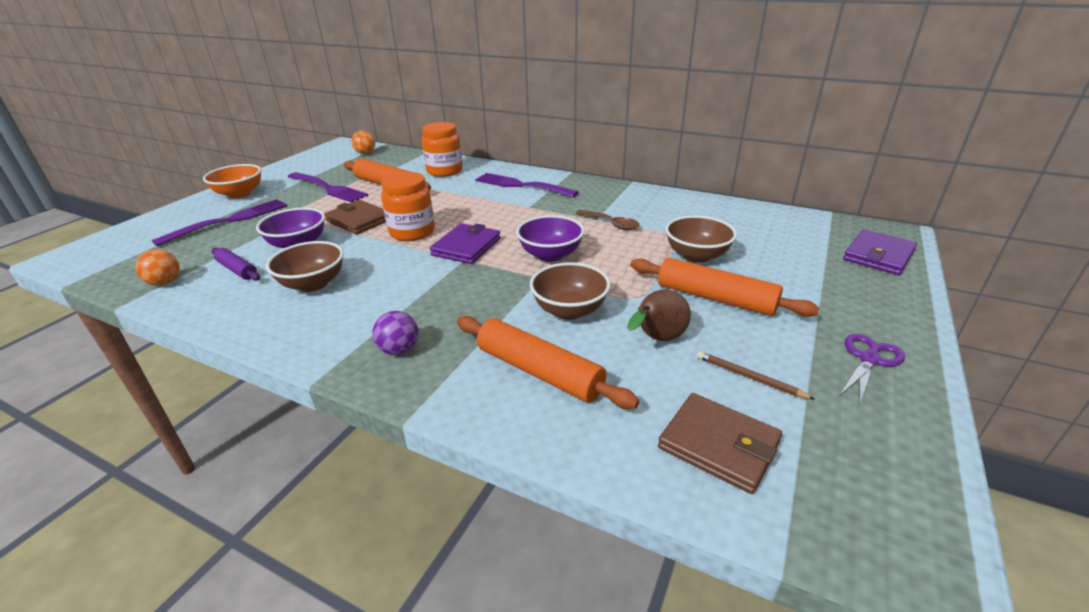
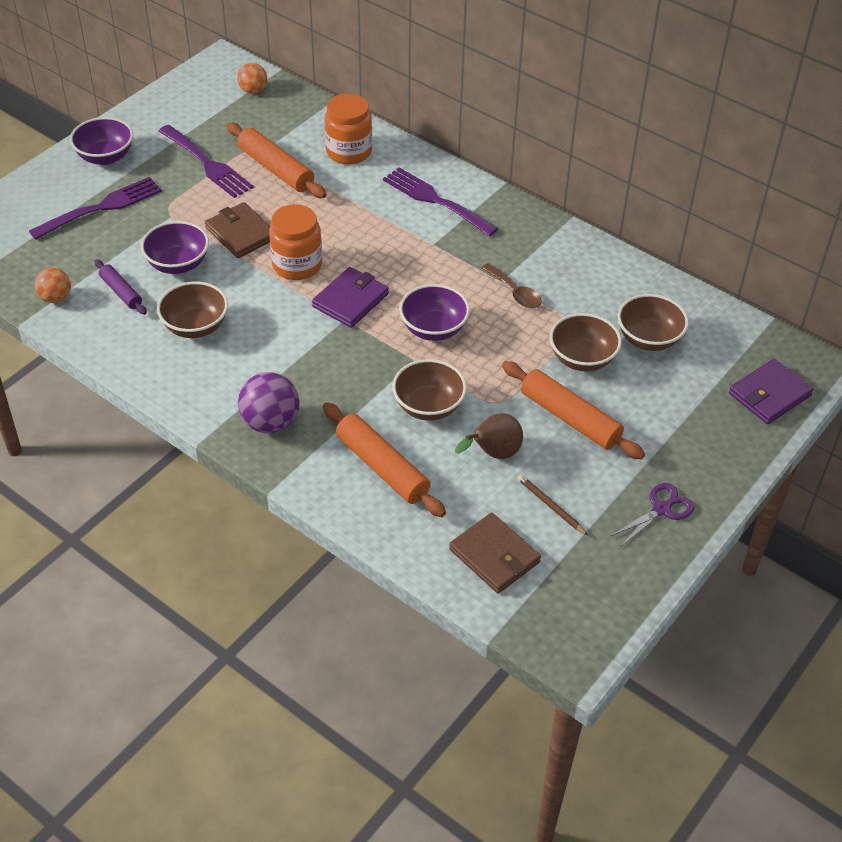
camera: 10 degrees right, 15 degrees up
orange bowl [203,164,261,199] -> purple bowl [70,117,133,165]
purple ball [372,311,418,355] -> purple ball [238,372,300,433], size x1.60
none -> brown bowl [618,294,689,351]

